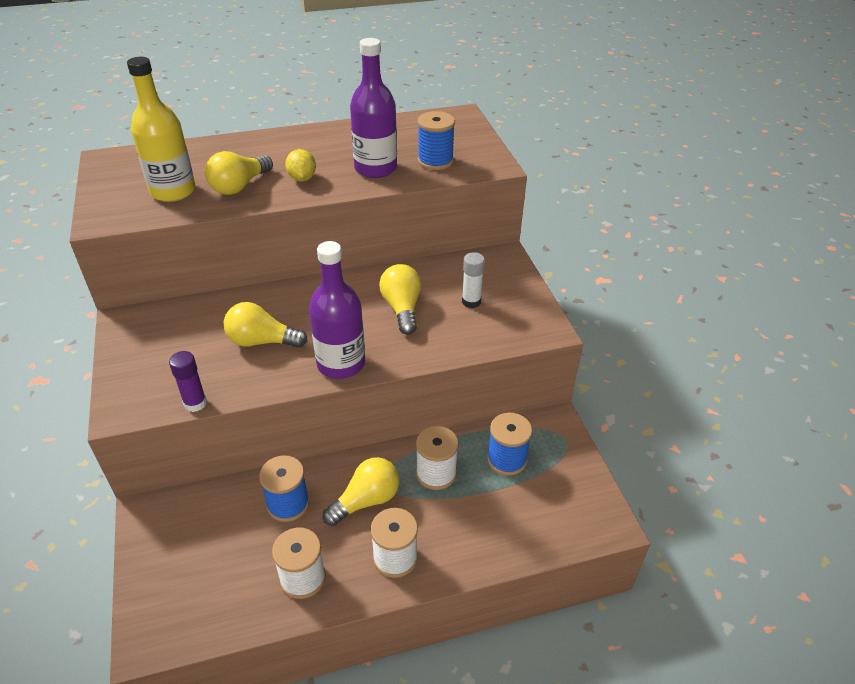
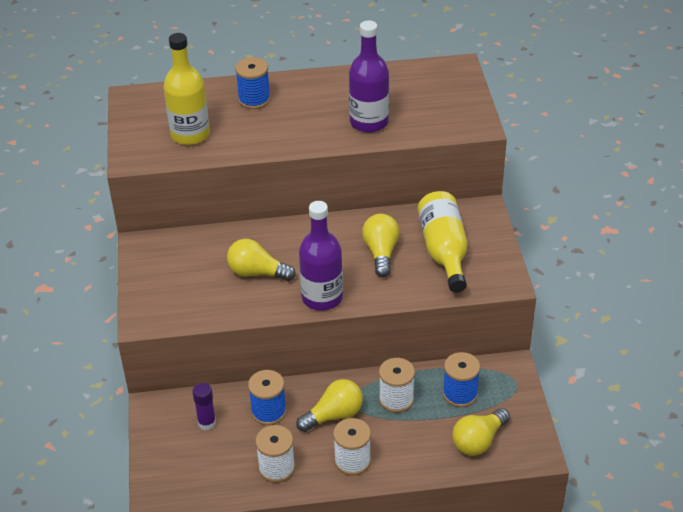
camera: 10 degrees right, 0 degrees up
purple glue stick [169,351,207,412] -> purple glue stick moved to [192,383,216,430]
yellow light bulb [205,151,273,195] -> yellow light bulb moved to [452,408,510,456]
yellow lemon [285,149,316,181] -> none
blue spool [418,111,455,170] -> blue spool moved to [235,57,271,109]
white glue stick [462,252,485,308] -> yellow bottle [418,191,468,293]

